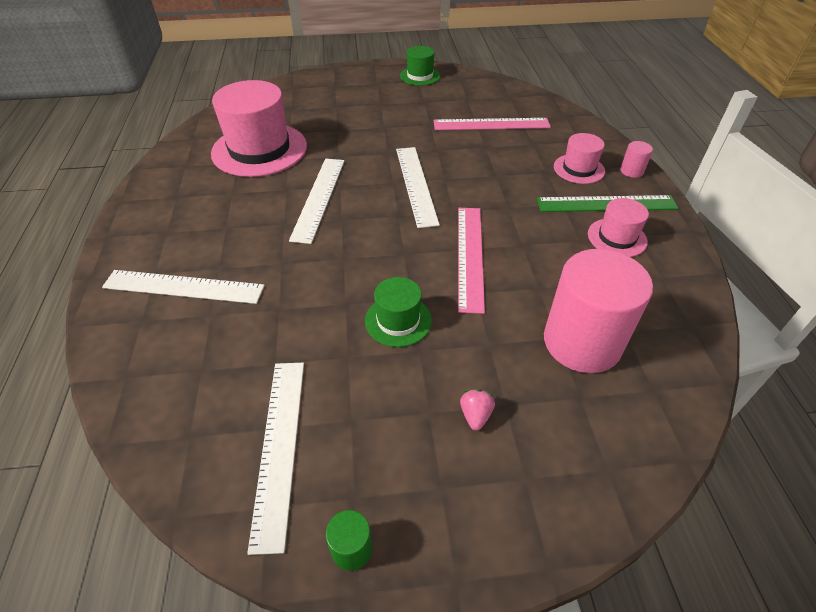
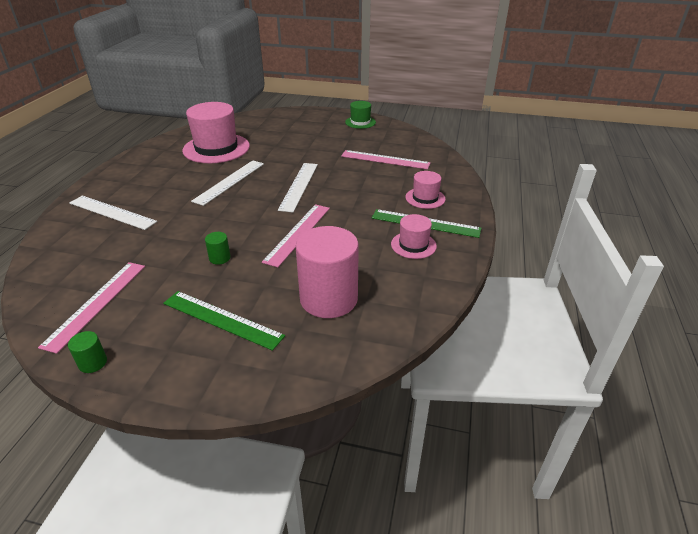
camera: 20 degrees right, 10 degrees down
white ruler [247,363,304,555] -> pink ruler [38,262,145,354]
green hat [365,277,432,347] -> green cylinder [205,232,231,265]
pink strawberry [460,389,495,431] -> green ruler [163,291,285,351]
pink cylinder [620,141,653,178] -> none

